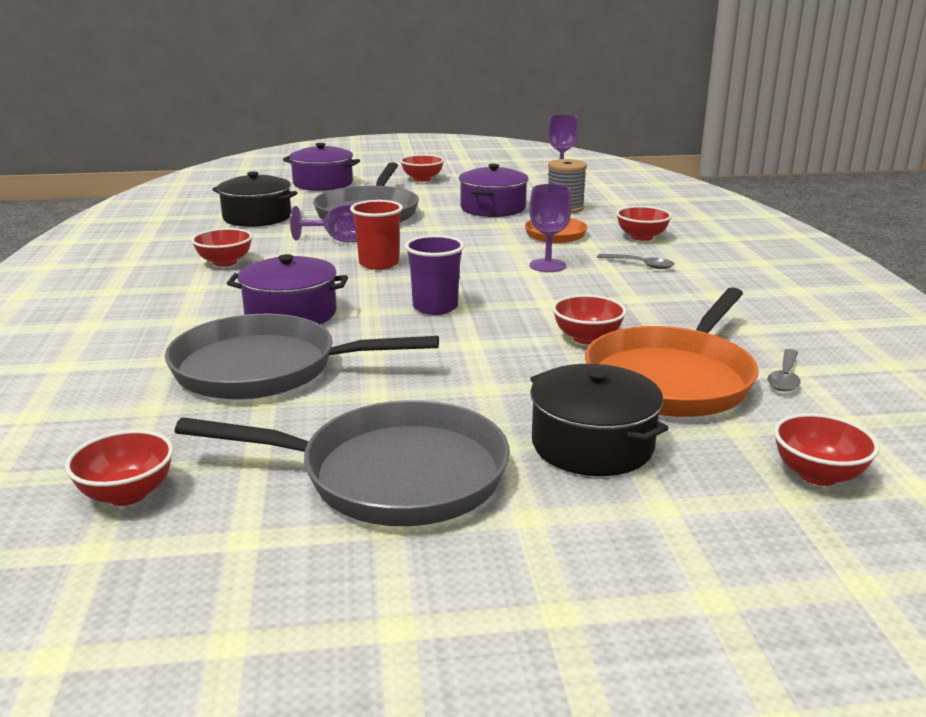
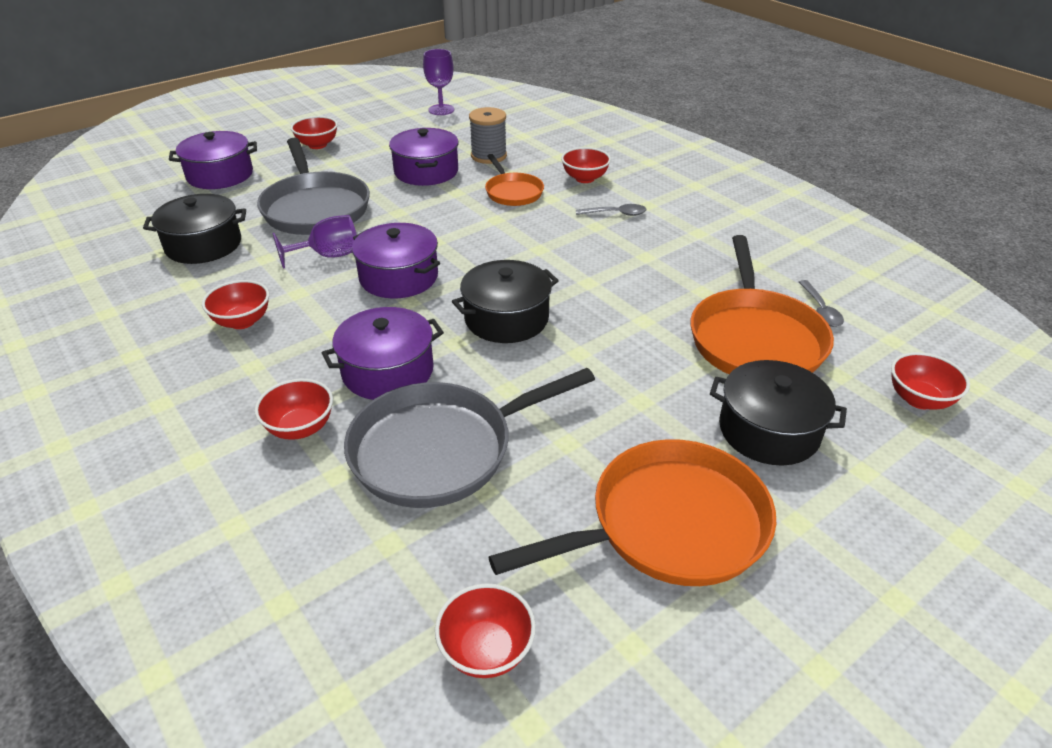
camera: 30 degrees left, 15 degrees up
grey pan [175,400,510,526] -> orange pan [488,439,776,586]
red cup [350,200,403,270] -> purple pot [352,223,440,298]
purple cup [405,235,464,315] -> black pot [452,260,559,343]
purple goblet [529,184,572,272] -> none
red bowl [552,295,626,344] -> red bowl moved to [255,379,333,440]

